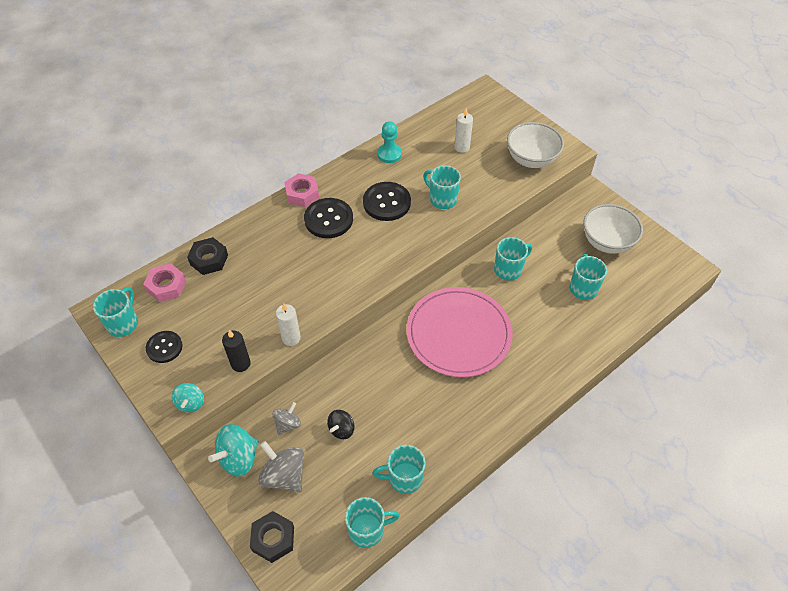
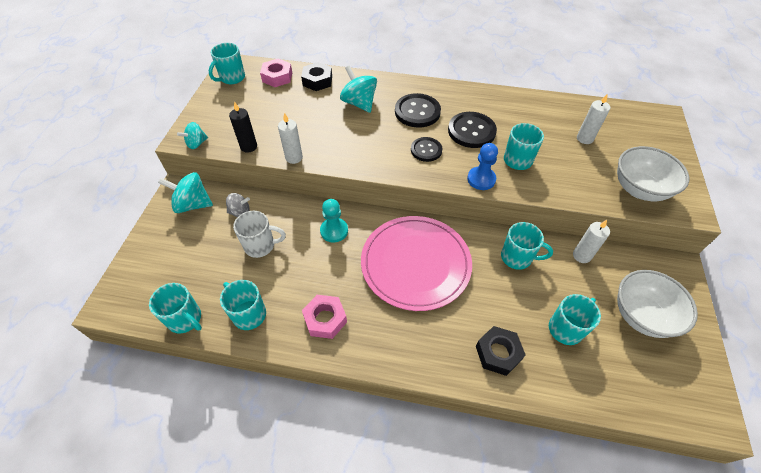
camera: 50 degrees right, 0 degrees up
turquoise mug [93,287,138,337] -> turquoise mug turned 150 degrees clockwise [209,43,245,84]
black button [146,331,183,363] -> black button moved to [411,137,443,162]
black nut [250,511,294,563] -> black nut moved to [476,326,525,376]
grey spinning top [259,441,304,493] -> none
pink nut [284,173,319,207] -> pink nut moved to [302,295,347,339]
black spinning top [327,410,355,439] -> white mug [233,211,286,258]
turquoise pawn [377,121,402,163] -> turquoise pawn moved to [320,199,348,243]
none -> turquoise spinning top [340,66,377,113]
none -> blue pawn [467,143,498,190]
none -> white candle [573,220,610,263]

